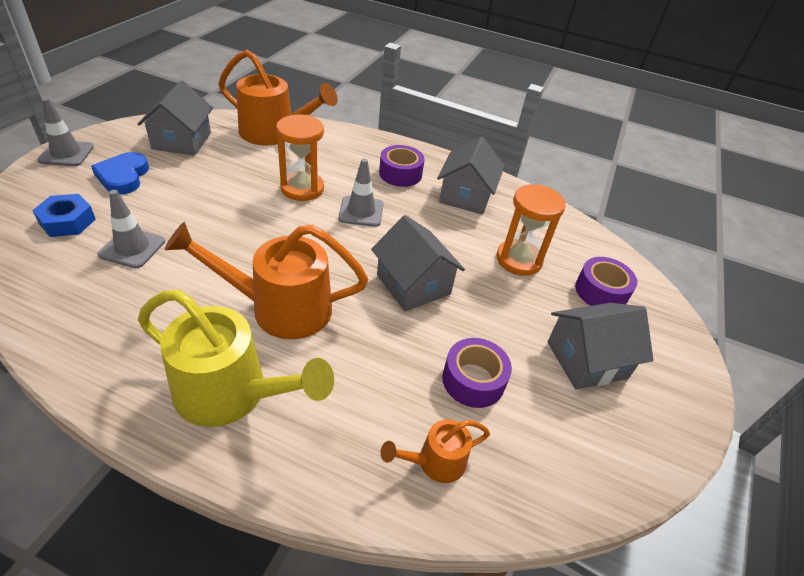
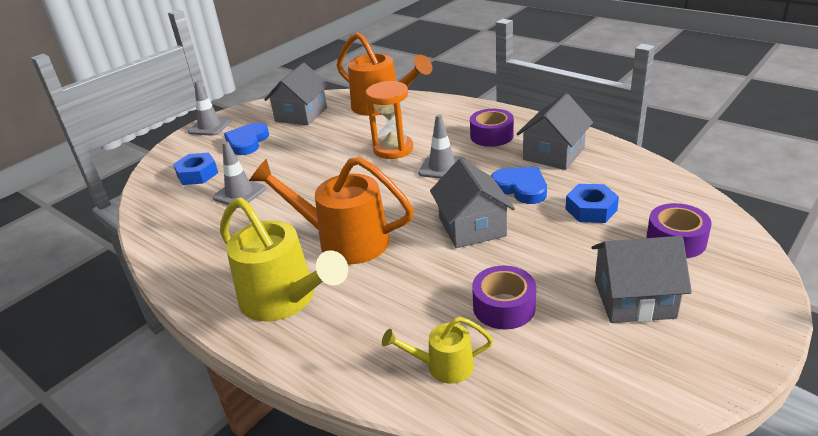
camera: 25 degrees right, 10 degrees down
orange watering can [380,419,490,483] -> yellow watering can [382,317,493,384]
orange hourglass [496,184,566,276] -> blue nut [565,184,619,223]
none -> blue heart [491,167,547,204]

